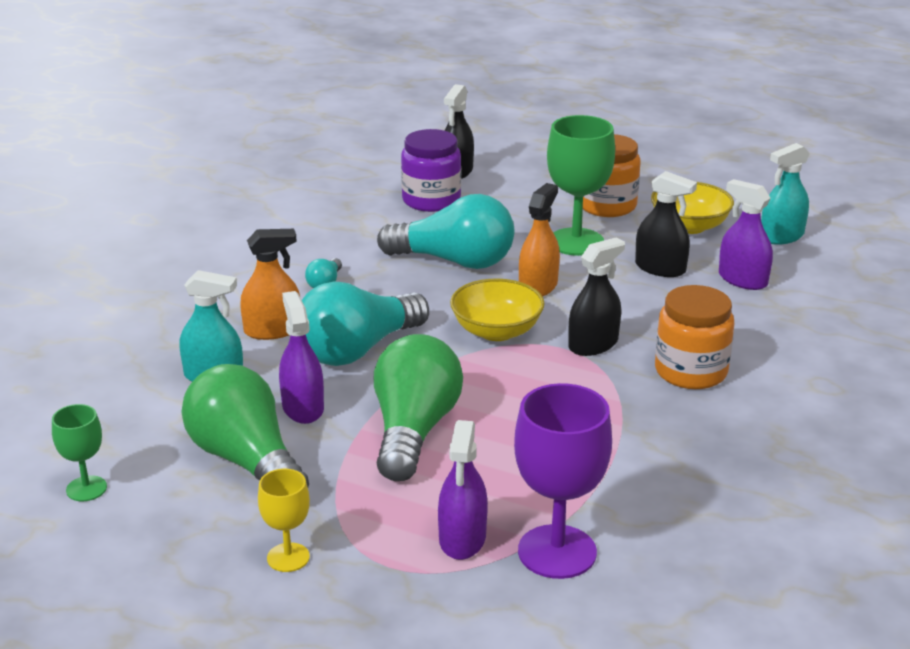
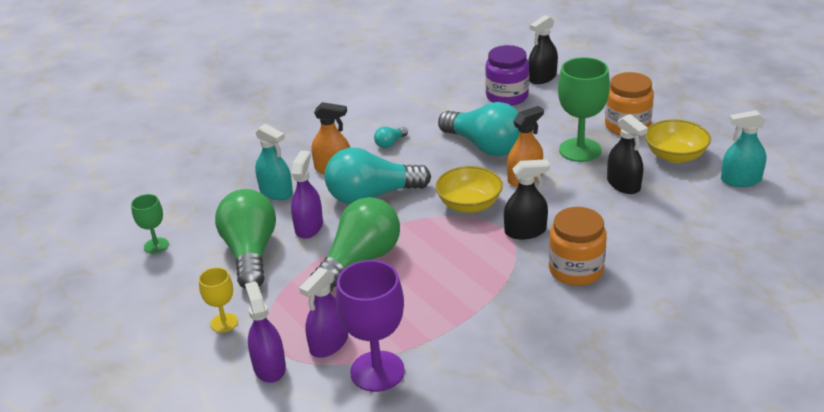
camera: 30 degrees right, 5 degrees up
purple spray bottle [719,179,773,290] -> purple spray bottle moved to [245,281,286,383]

